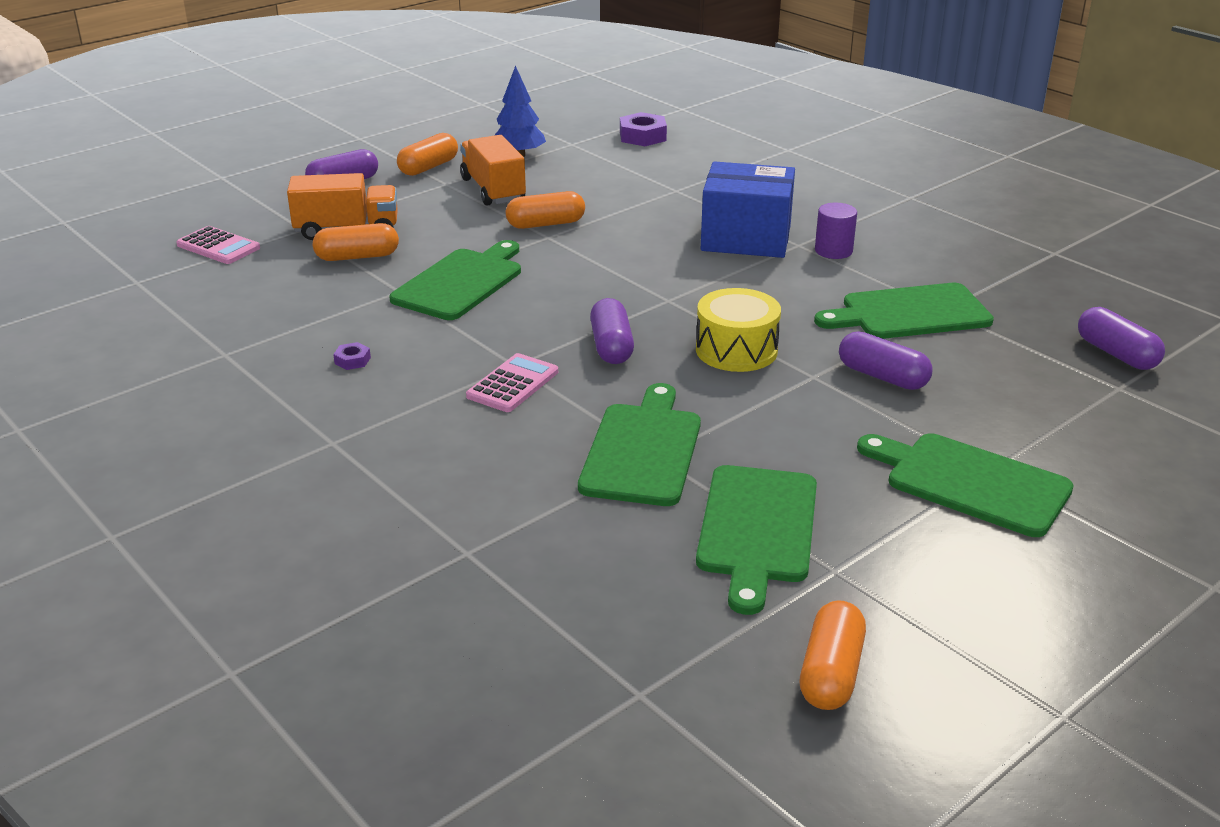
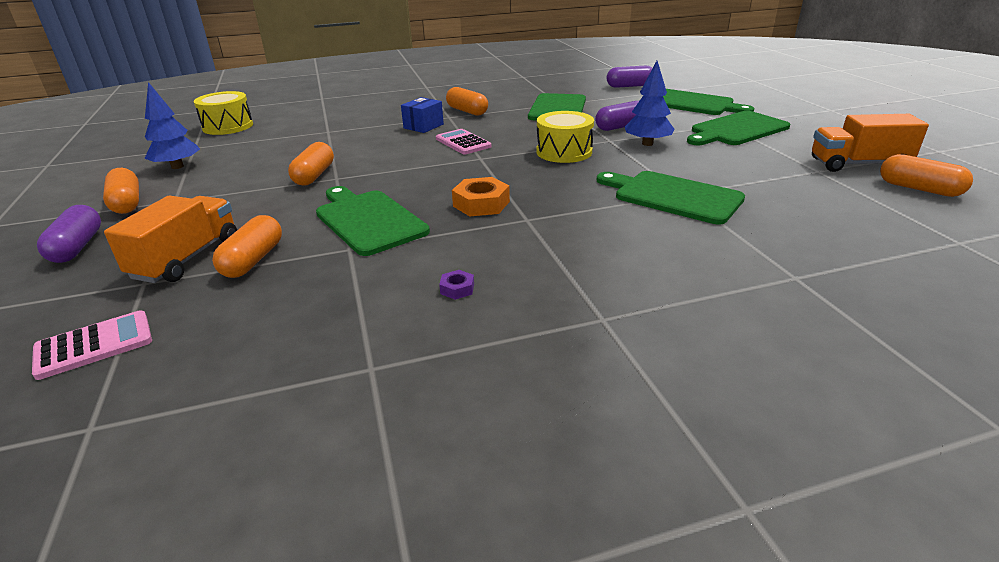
camera: 65 degrees left, 0 degrees up
orange truck [460,135,526,206] -> orange truck moved to [812,114,929,172]
pink calculator [466,353,558,412] -> pink calculator moved to [436,129,491,154]
purple capsule [590,298,634,364] -> none
purple nut [620,112,667,146] -> yellow drum [194,91,253,135]
green cutting board [696,465,817,615] -> green cutting board moved to [663,89,754,115]
blue box [701,161,795,258] -> blue box [401,97,444,133], size x0.53
purple cylinder [815,203,857,259] -> orange capsule [446,87,488,116]
none -> orange nut [452,177,510,216]
none -> blue tree [625,61,675,146]

